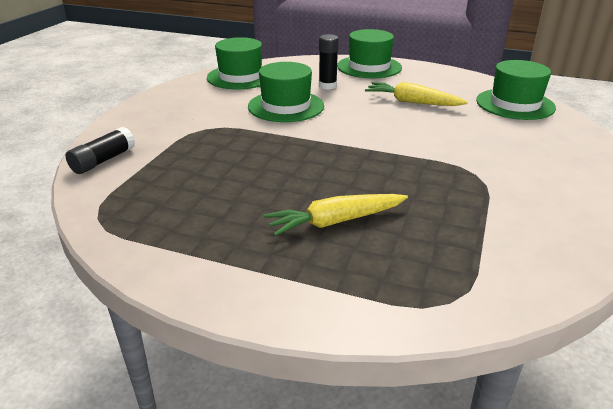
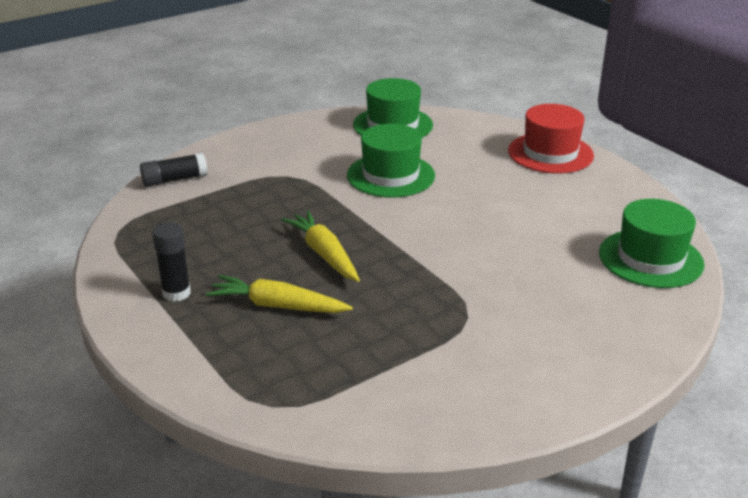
camera: 35 degrees right, 0 degrees up
black glue stick [319,34,339,90] -> black glue stick moved to [152,223,191,302]
green hat [337,29,402,78] -> red hat [508,104,594,174]
yellow carrot [365,82,468,106] -> yellow carrot moved to [281,211,360,282]

